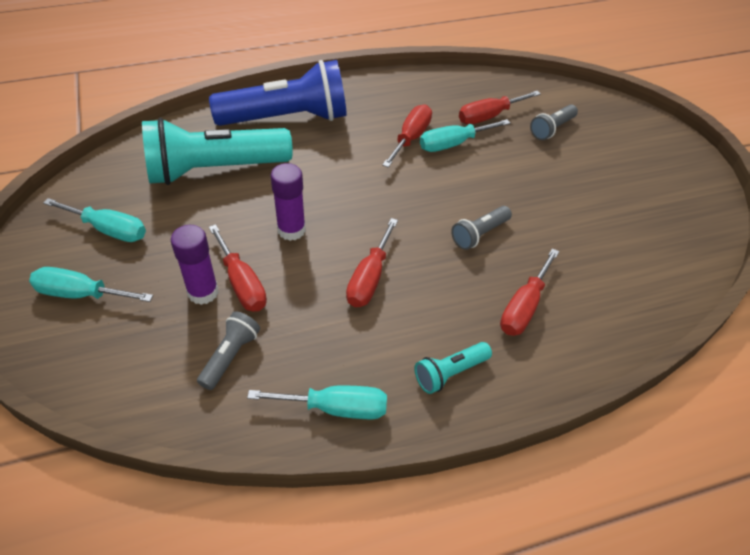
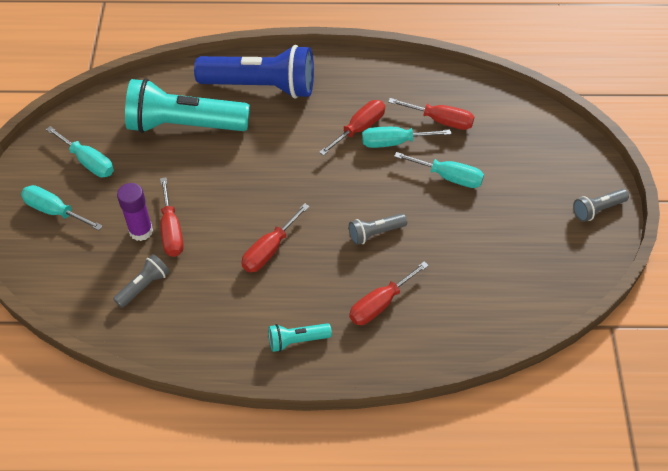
camera: 20 degrees right, 5 degrees up
turquoise screwdriver [247,385,387,419] -> turquoise screwdriver moved to [394,152,484,188]
purple glue stick [271,163,306,241] -> none
red screwdriver [459,91,541,124] -> red screwdriver turned 150 degrees counterclockwise [388,98,474,130]
grey flashlight [530,104,578,140] -> grey flashlight moved to [573,189,629,222]

